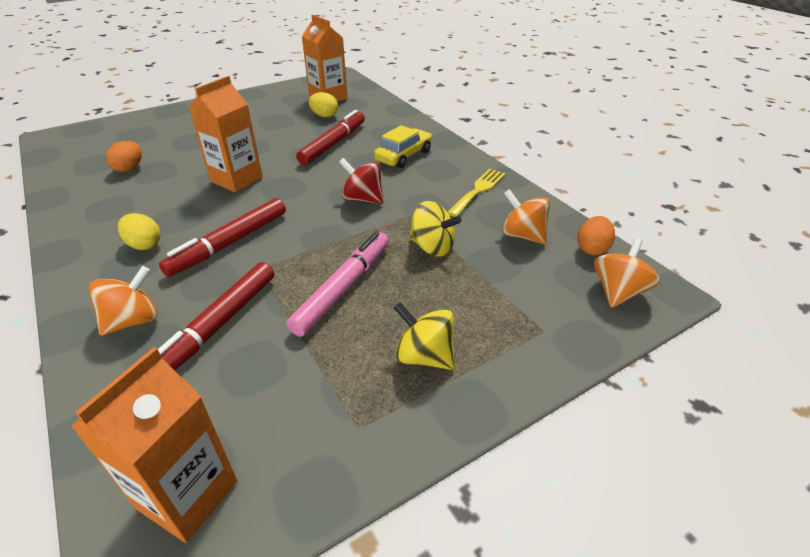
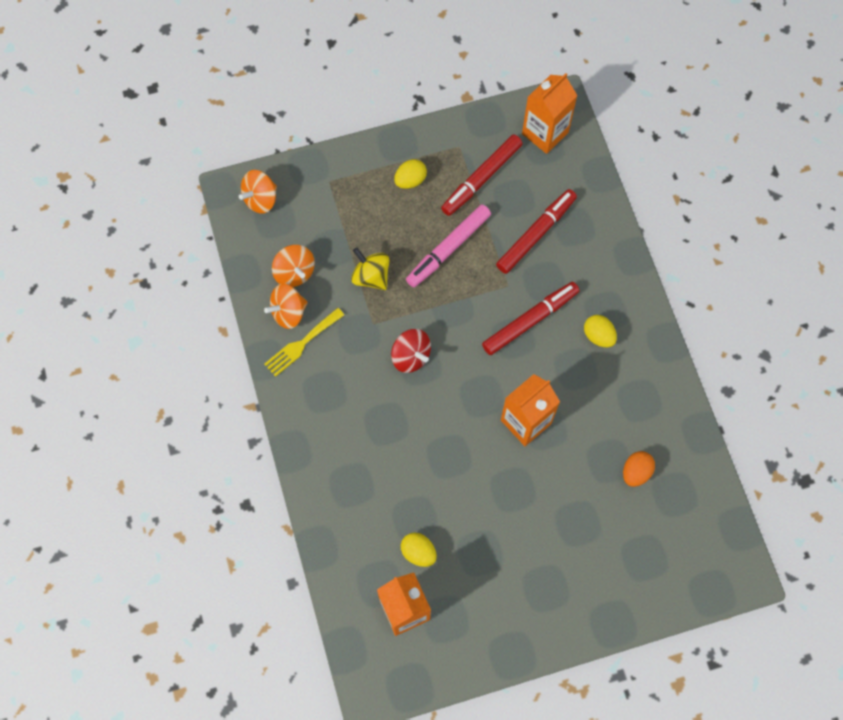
camera: 165 degrees left, 30 degrees up
orange spinning top [89,266,157,336] -> orange spinning top moved to [264,283,308,329]
red marker [296,110,365,165] -> red marker moved to [441,135,523,216]
yellow car [374,125,432,168] -> none
yellow spinning top [394,302,454,370] -> yellow egg [394,159,427,189]
orange egg [578,216,615,256] -> none

